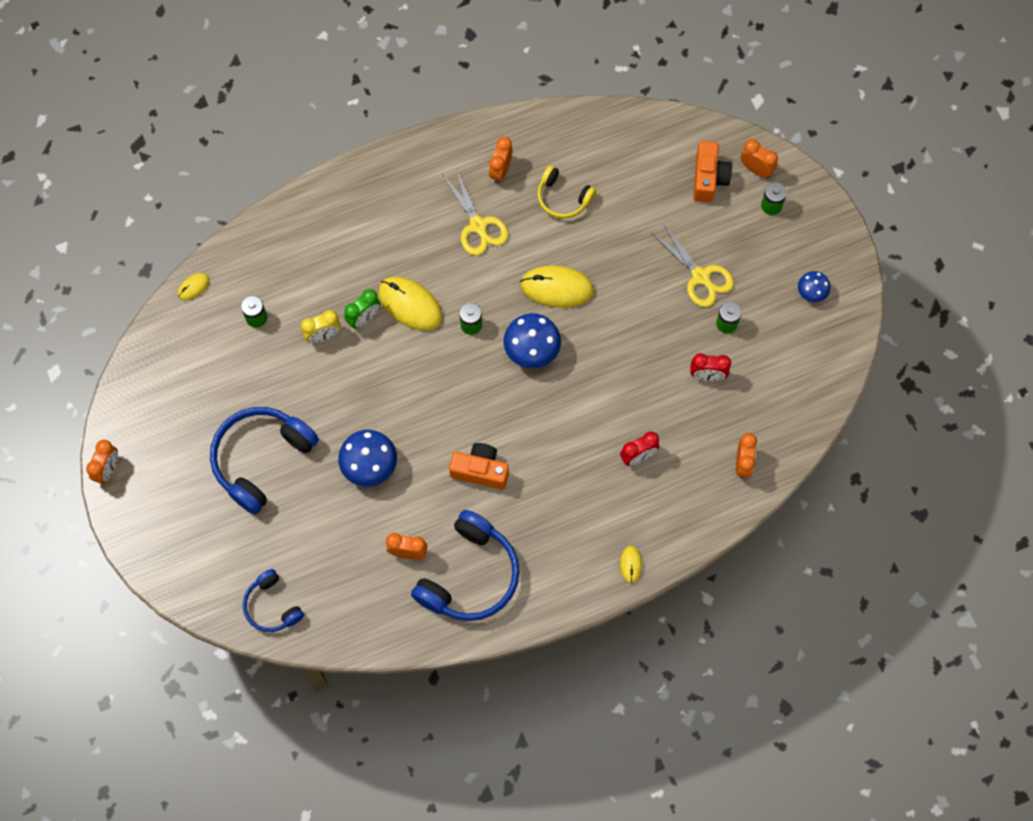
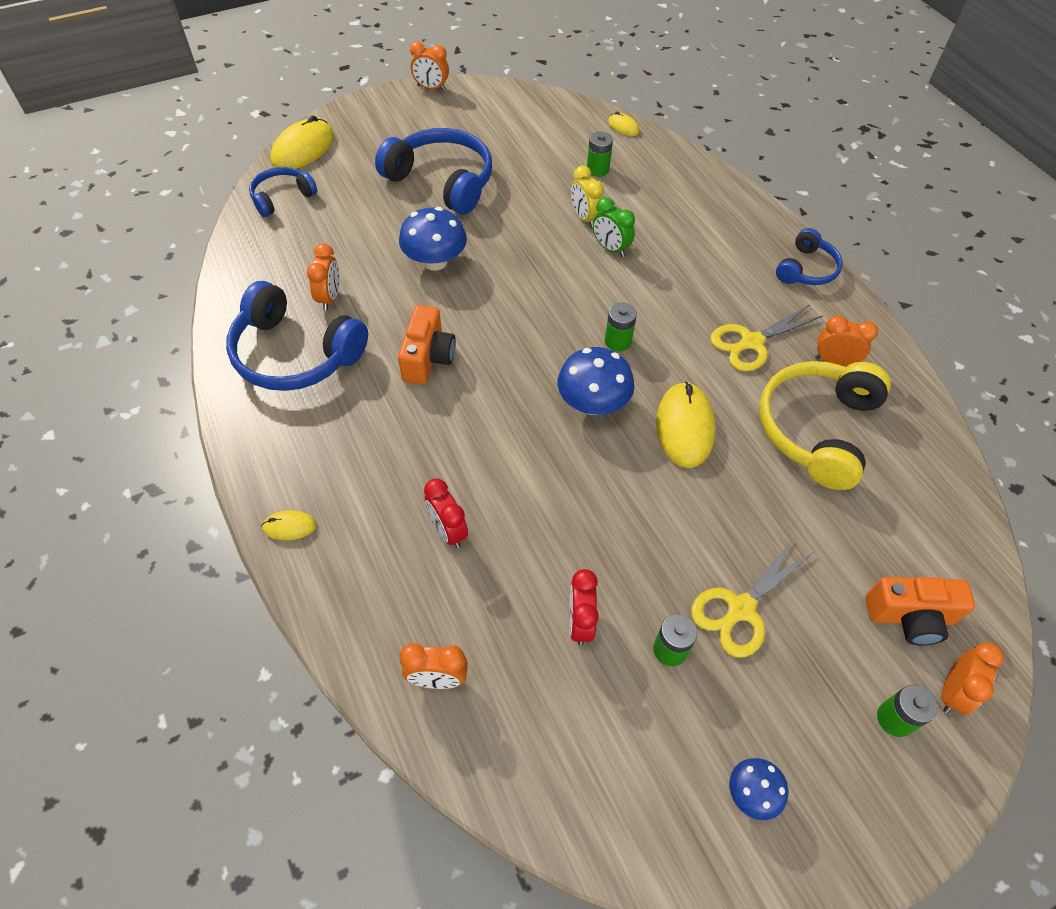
camera: 85 degrees right, 15 degrees down
yellow mouse [378,277,443,331] -> yellow mouse moved to [270,115,334,169]
yellow headphones [537,165,596,219] -> yellow headphones [759,361,891,490], size x1.77
none -> blue headphones [776,228,843,285]

